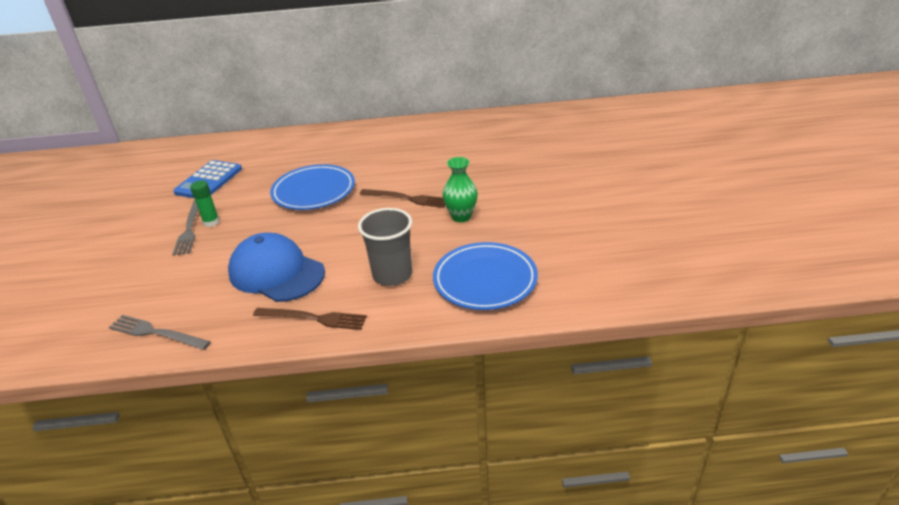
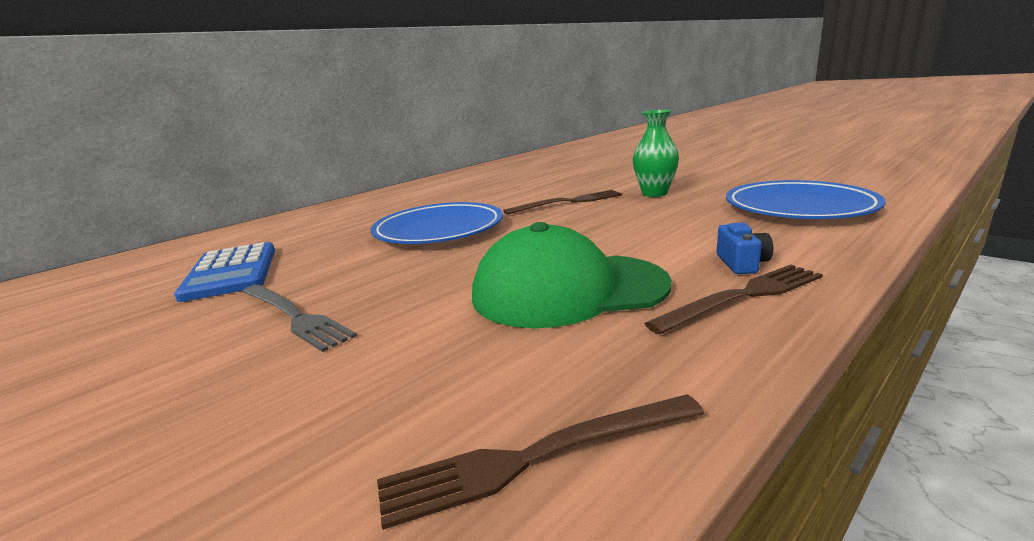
camera: 40 degrees left, 15 degrees down
grey fork [109,315,211,350] -> brown fork [377,394,705,530]
green glue stick [190,180,220,227] -> none
blue cap [228,233,325,302] -> green cap [472,222,672,328]
grey cup [358,208,412,286] -> none
none -> blue camera [717,223,773,274]

